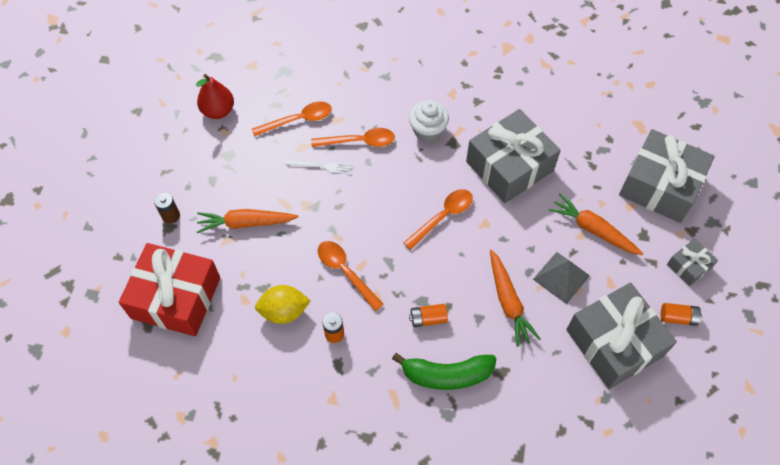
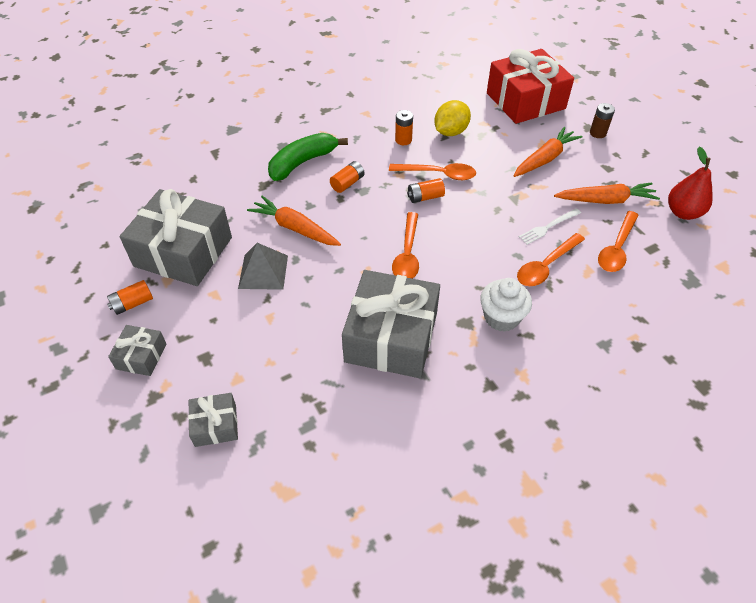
camera: 140 degrees right, 10 degrees down
orange carrot [549,194,644,255] -> orange carrot moved to [554,182,660,204]
grey gift [619,129,715,223] -> grey gift [188,393,238,447], size x0.47
none -> orange battery [407,178,445,203]

